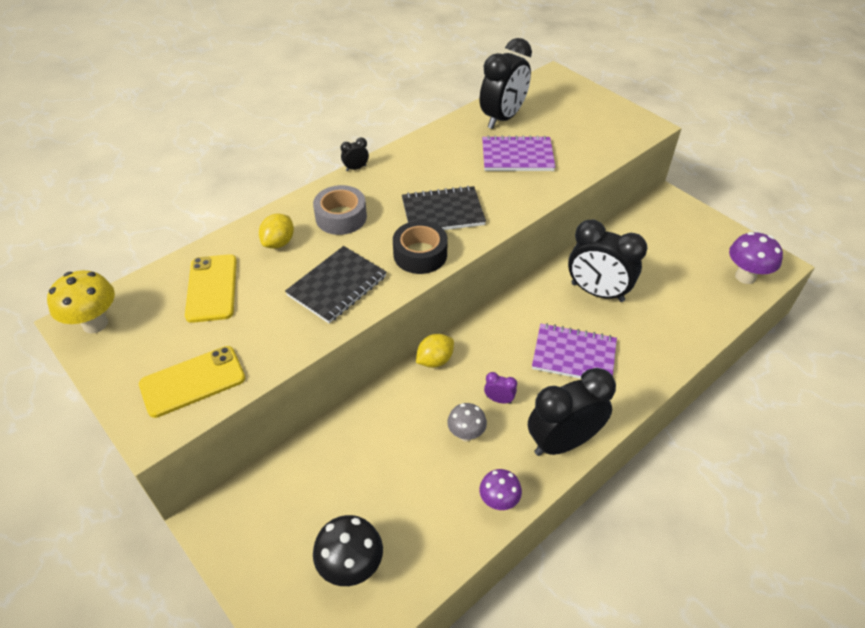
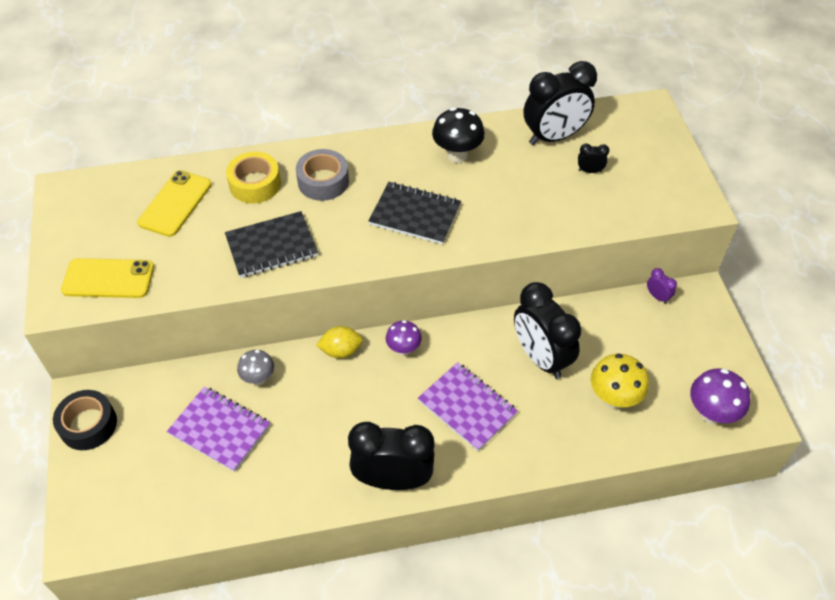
camera: 30 degrees right, 5 degrees up
yellow mushroom [47,270,115,334] -> yellow mushroom moved to [591,354,649,409]
yellow lemon [259,214,294,249] -> yellow tape [226,152,281,203]
black mushroom [313,515,383,586] -> black mushroom moved to [432,107,485,163]
black clock [341,138,369,171] -> black clock moved to [578,144,609,173]
black tape [393,221,448,274] -> black tape moved to [53,390,117,450]
grey mushroom [447,403,487,441] -> grey mushroom moved to [237,350,274,385]
purple mushroom [479,469,522,510] -> purple mushroom moved to [386,320,422,356]
purple notebook [482,135,556,171] -> purple notebook moved to [167,386,270,472]
purple clock [484,372,517,404] -> purple clock moved to [647,268,677,304]

